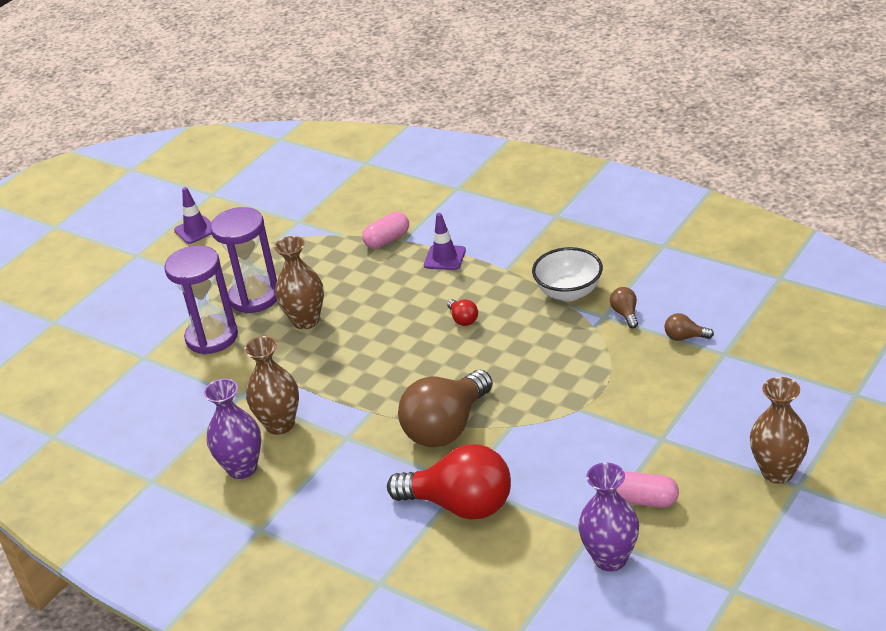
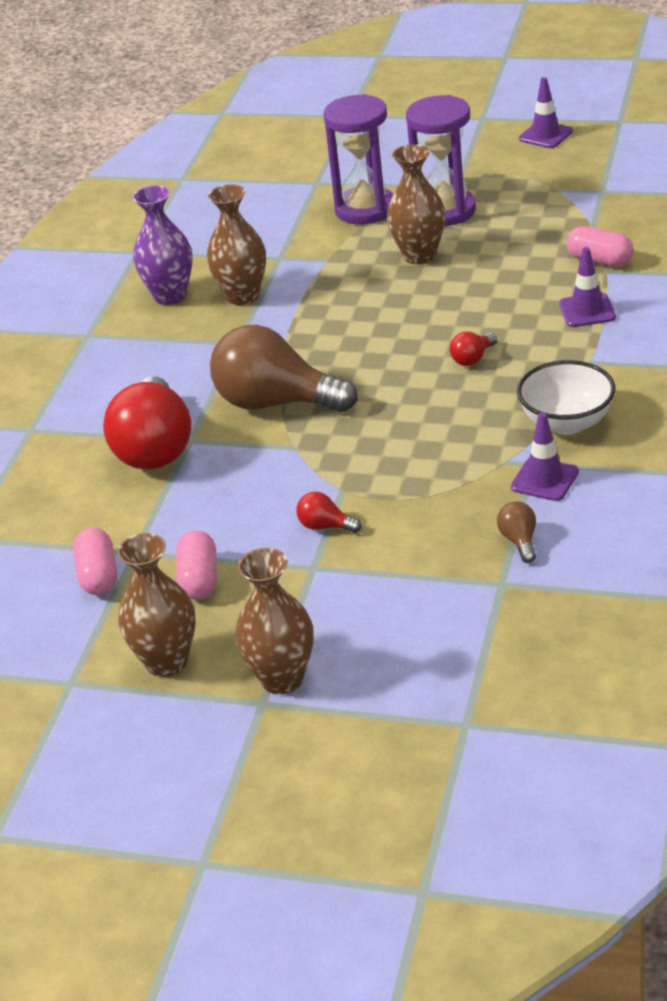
camera: 70 degrees right, 0 degrees up
purple vase [578,463,639,571] -> pink capsule [73,528,117,595]
brown light bulb [610,287,638,328] -> purple traffic cone [511,412,579,501]
none -> brown vase [117,533,196,677]
none -> red light bulb [296,492,362,533]

